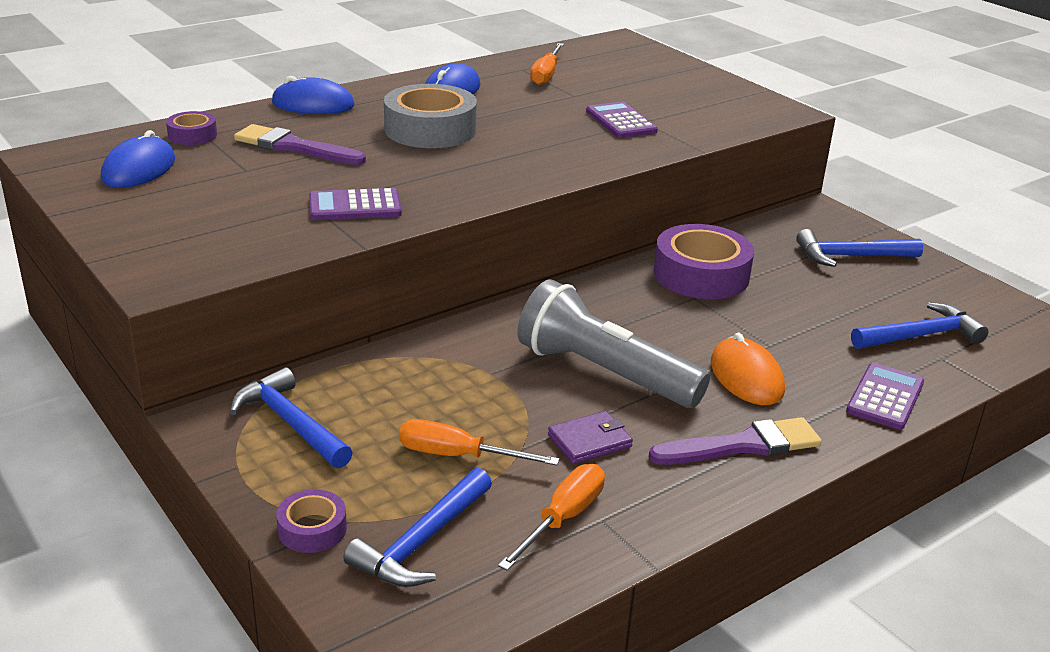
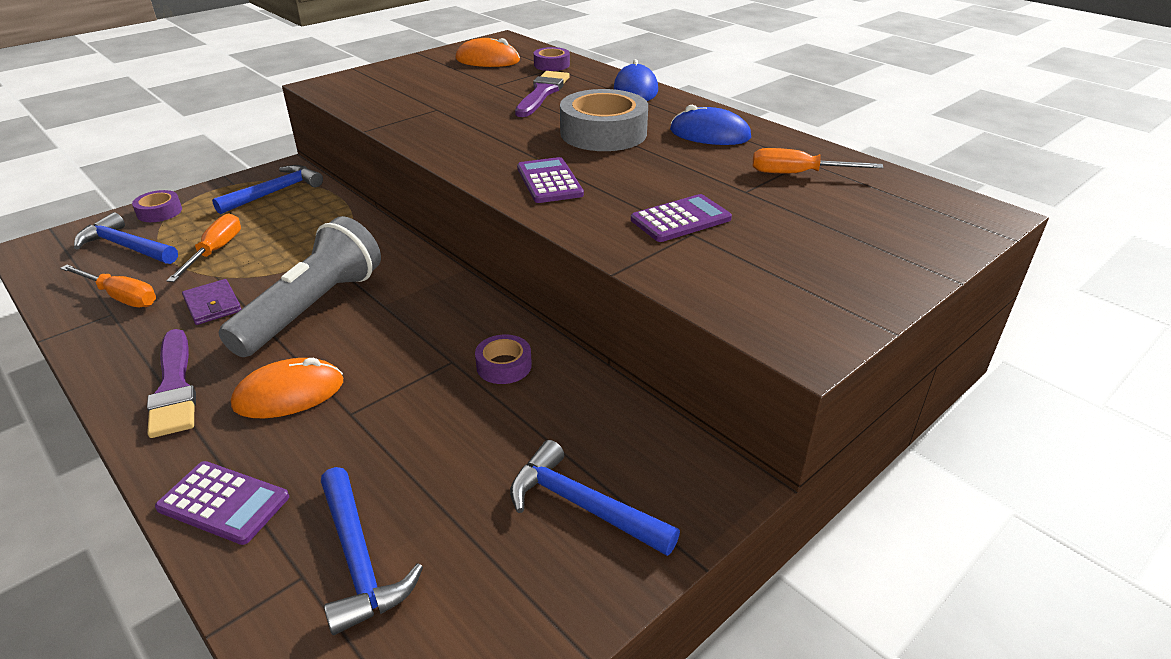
camera: 85 degrees right, 5 degrees up
blue mouse [101,130,175,188] -> orange mouse [456,38,520,67]
purple calculator [309,188,402,220] -> purple calculator moved to [517,157,584,203]
purple tape [654,224,754,299] -> purple tape [475,335,532,384], size x0.50
blue hammer [796,229,923,267] -> blue hammer turned 45 degrees counterclockwise [510,440,680,556]

